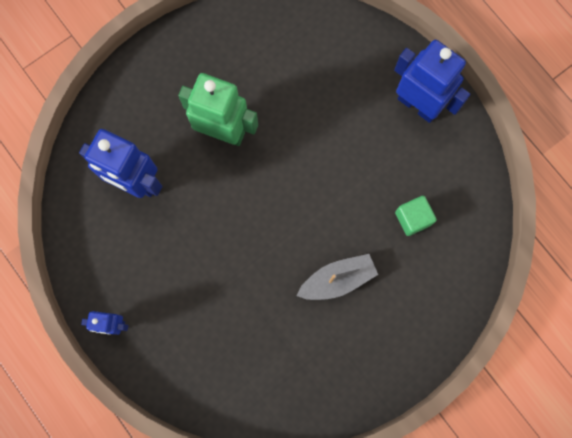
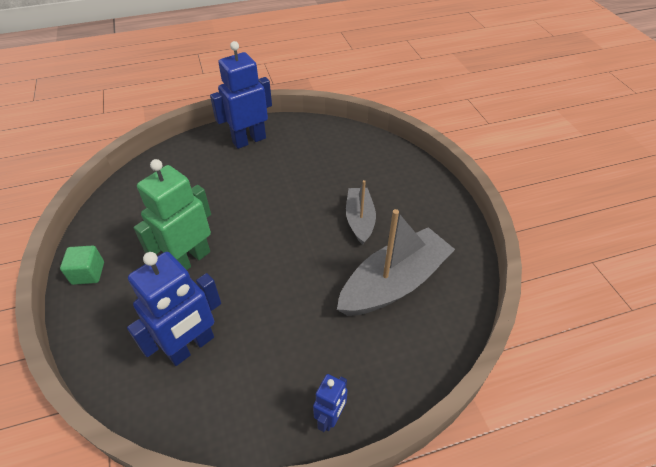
camera: 70 degrees left, 30 degrees down
green cube [395,196,437,236] -> green cube moved to [60,246,104,285]
none -> grey boat [337,209,455,316]

